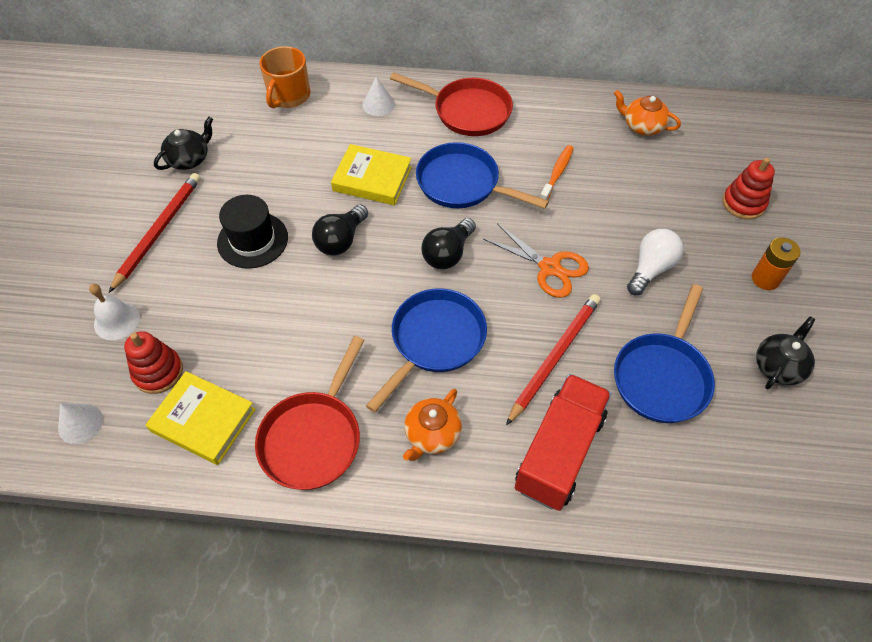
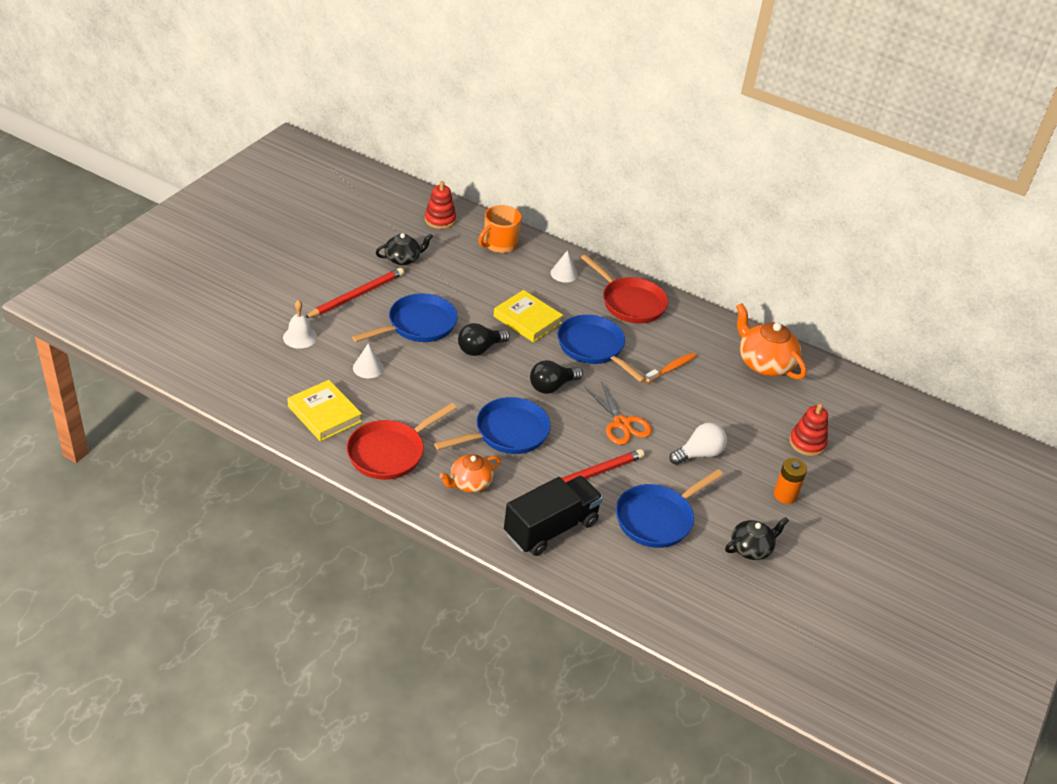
camera: 20 degrees right, 15 degrees down
white cone [58,403,103,444] -> white cone moved to [353,343,384,378]
red stacking toy [124,331,183,394] -> red stacking toy moved to [425,181,456,229]
black hat [217,195,288,269] -> blue pan [352,293,457,342]
red truck [515,374,612,511] -> black truck [504,476,603,556]
orange teapot [614,90,681,136] -> orange teapot [736,303,806,380], size x1.61

